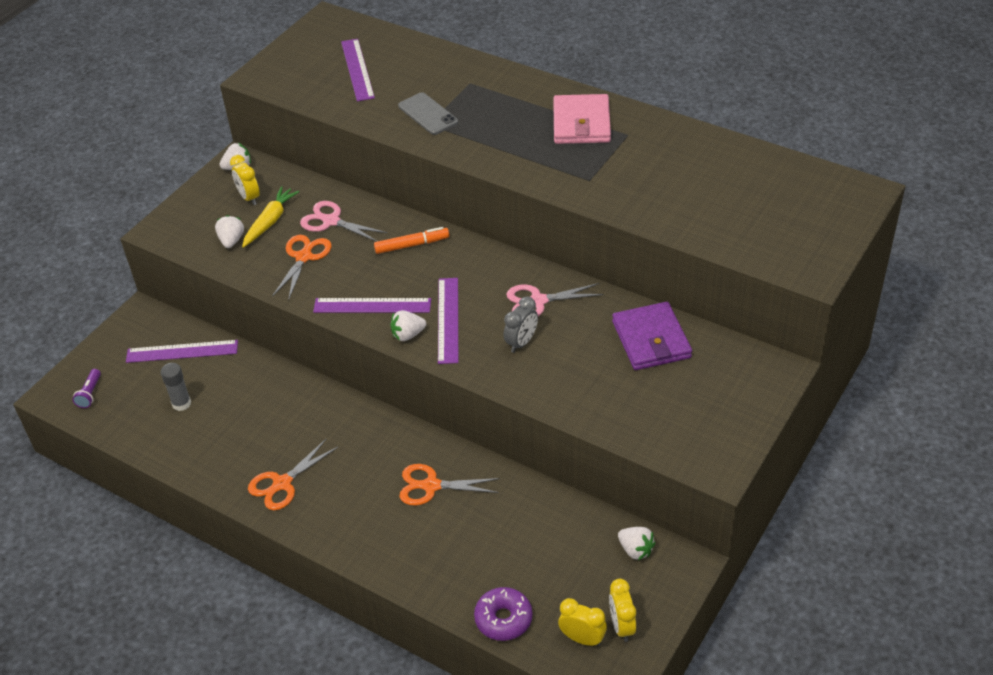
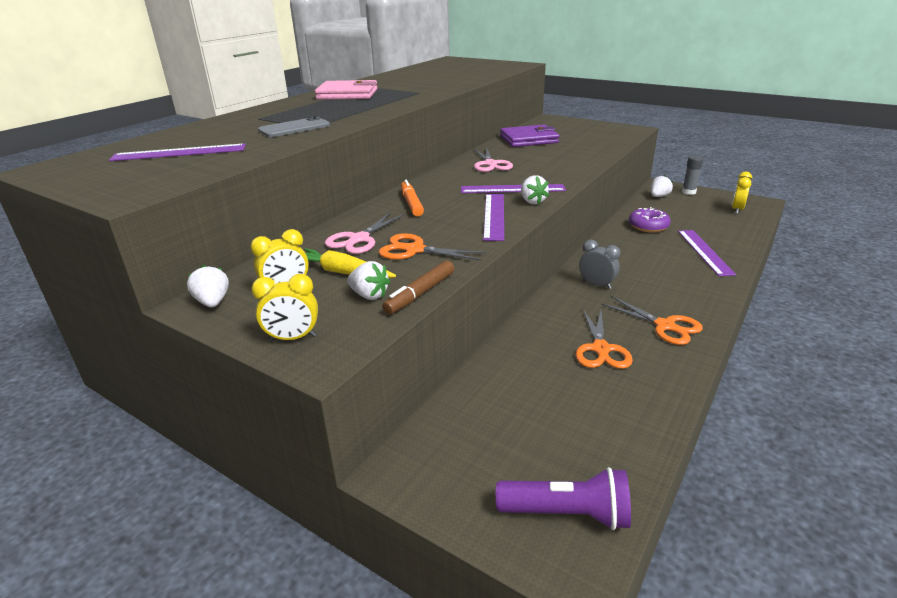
camera: 90 degrees left, 15 degrees down
purple flashlight [72,369,101,408] -> purple flashlight [496,467,631,530], size x1.78
purple ruler [126,340,238,363] -> purple ruler moved to [678,230,736,276]
grey glue stick [161,363,191,411] -> grey glue stick moved to [682,155,704,195]
white strawberry [215,215,244,248] -> white strawberry turned 150 degrees counterclockwise [347,261,390,300]
orange scissors [399,464,500,506] -> orange scissors moved to [575,309,633,369]
purple donut [474,587,533,641] -> purple donut moved to [629,207,671,233]
grey clock [503,296,538,353] -> grey clock moved to [579,239,620,289]
yellow clock [609,579,636,642] -> yellow clock moved to [252,274,318,341]
none -> brown marker [382,260,454,314]

